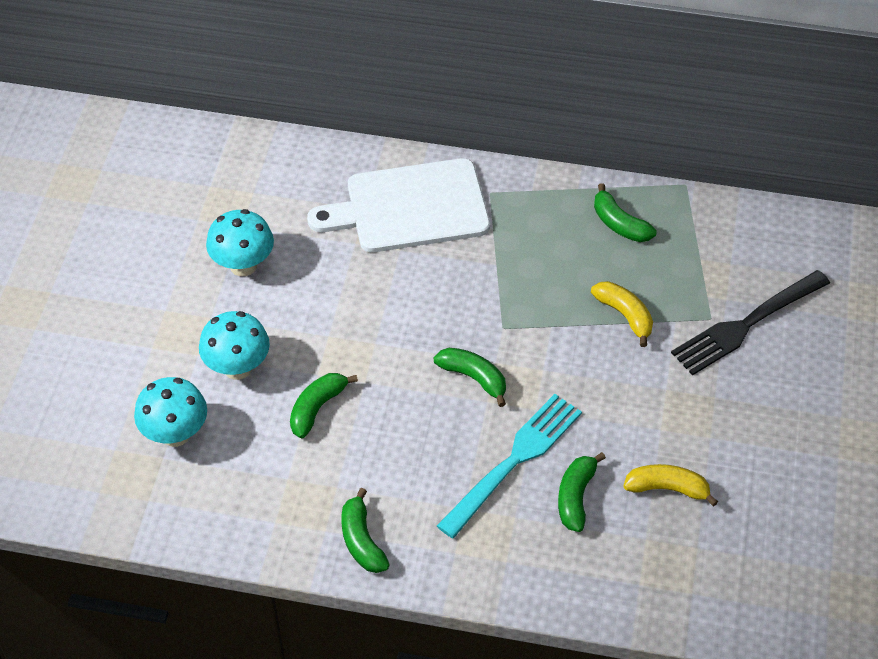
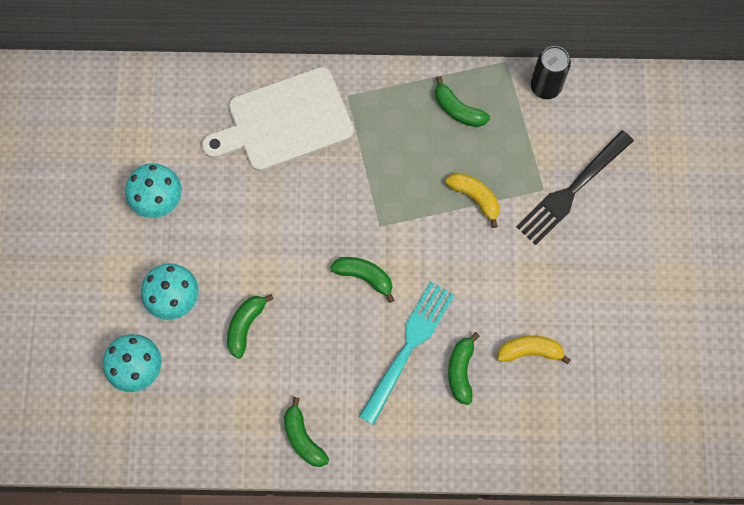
camera: 10 degrees left, 20 degrees up
none -> black can [531,46,571,99]

